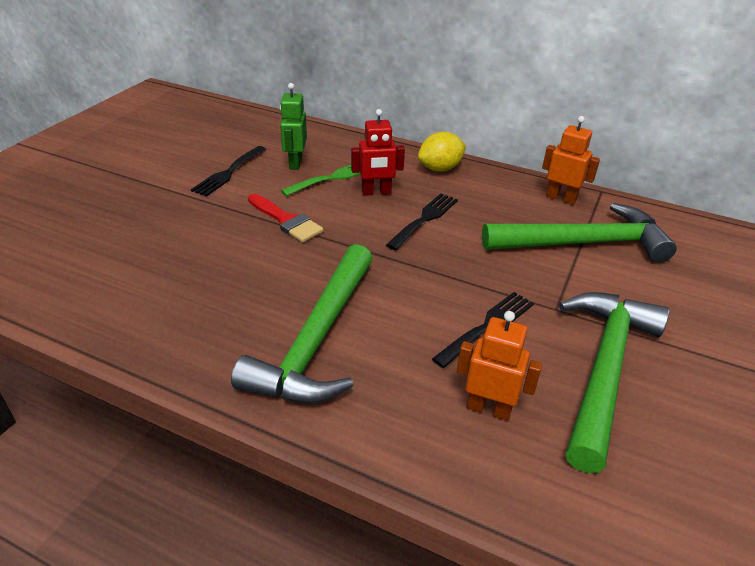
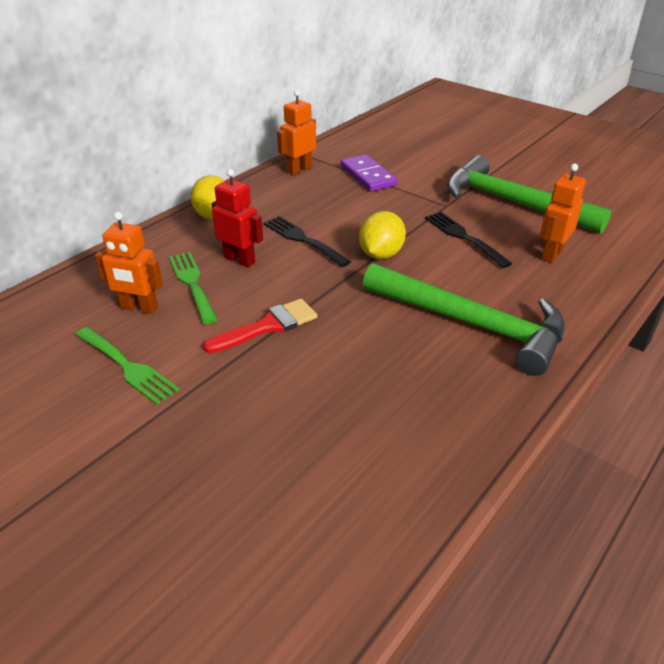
camera: 75 degrees left, 0 degrees up
black fork [191,146,266,197] -> green fork [75,327,179,405]
green robot [280,83,307,170] -> orange robot [95,212,163,314]
red robot [351,109,405,196] -> red robot turned 60 degrees counterclockwise [212,169,263,267]
green hammer [482,203,676,263] -> purple domino [341,154,398,192]
none -> yellow lemon [359,211,406,259]

